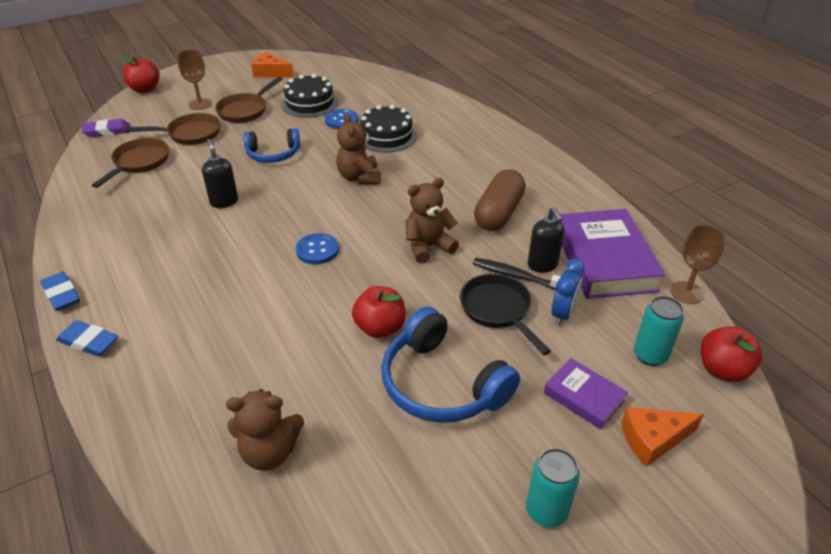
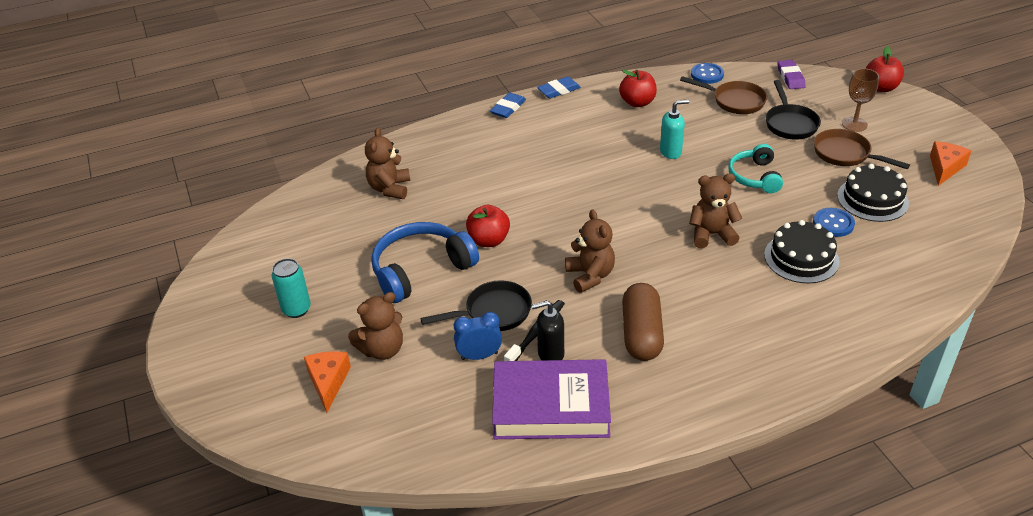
camera: 100 degrees right, 0 degrees up
brown pan [126,113,221,145] -> black pan [766,80,821,140]
black soap dispenser [202,139,238,208] -> turquoise soap dispenser [660,100,689,159]
blue headphones [243,128,300,163] -> turquoise headphones [728,144,783,193]
blue button [296,233,339,264] -> blue button moved to [691,63,724,84]
brown capsule [474,169,526,231] -> brown capsule turned 60 degrees clockwise [622,283,664,361]
purple book [544,358,628,429] -> brown teddy bear [348,292,403,360]
blue clock [551,259,585,326] -> blue clock turned 135 degrees clockwise [454,312,502,360]
turquoise can [634,296,684,366] -> none
brown goblet [671,225,726,304] -> none
red apple [701,326,763,382] -> red apple moved to [619,70,657,107]

